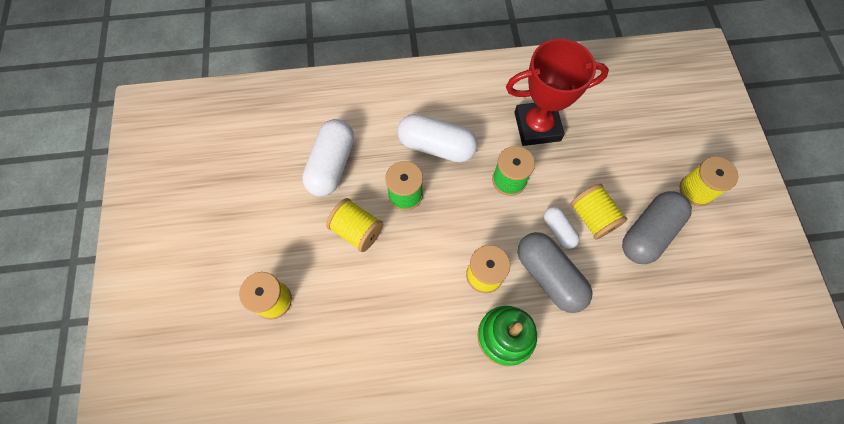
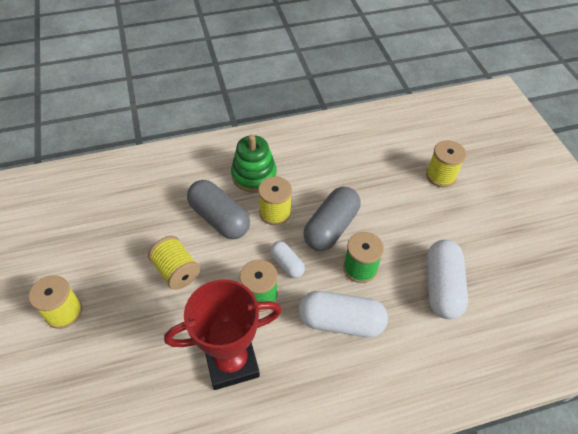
camera: 170 degrees right, 15 degrees down
yellow spool [326,198,383,252] -> none
white capsule [544,206,580,249] -> white capsule moved to [270,241,305,278]
grey capsule [622,191,692,264] -> grey capsule moved to [303,187,360,251]

